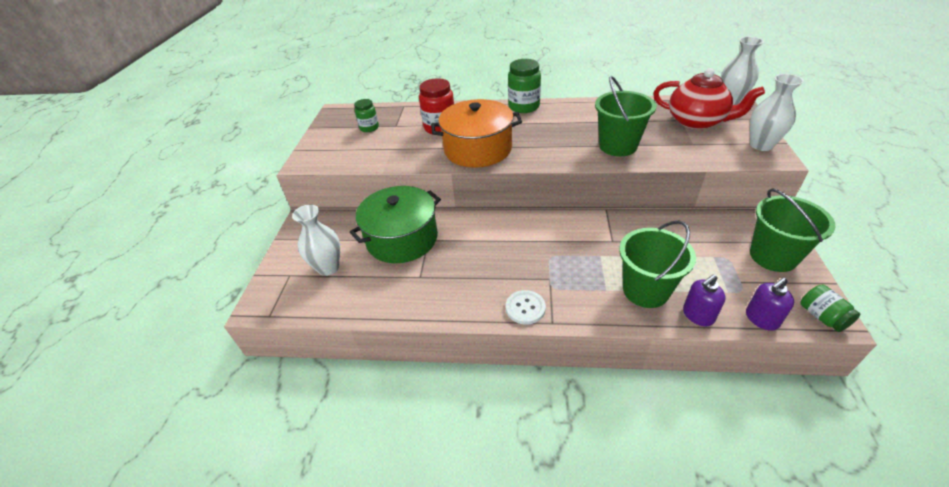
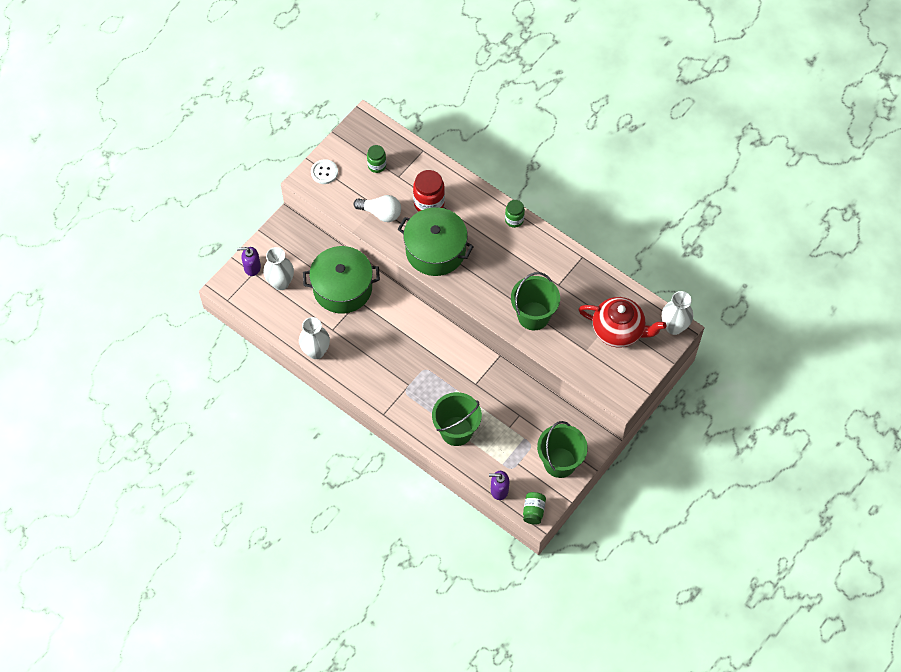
camera: 30 degrees right, 20 degrees up
orange pot [431,99,522,168] -> green pot [398,207,474,276]
white button [506,290,546,325] -> white button moved to [311,159,338,184]
green jar [508,59,541,113] -> green jar [505,200,525,228], size x0.61
red teapot [653,68,765,130] -> red teapot turned 45 degrees counterclockwise [578,297,666,347]
purple soap dispenser [683,274,726,326] -> purple soap dispenser moved to [237,247,261,276]
white vase [750,74,804,151] -> white vase moved to [299,317,330,359]
none -> white light bulb [354,195,401,222]

